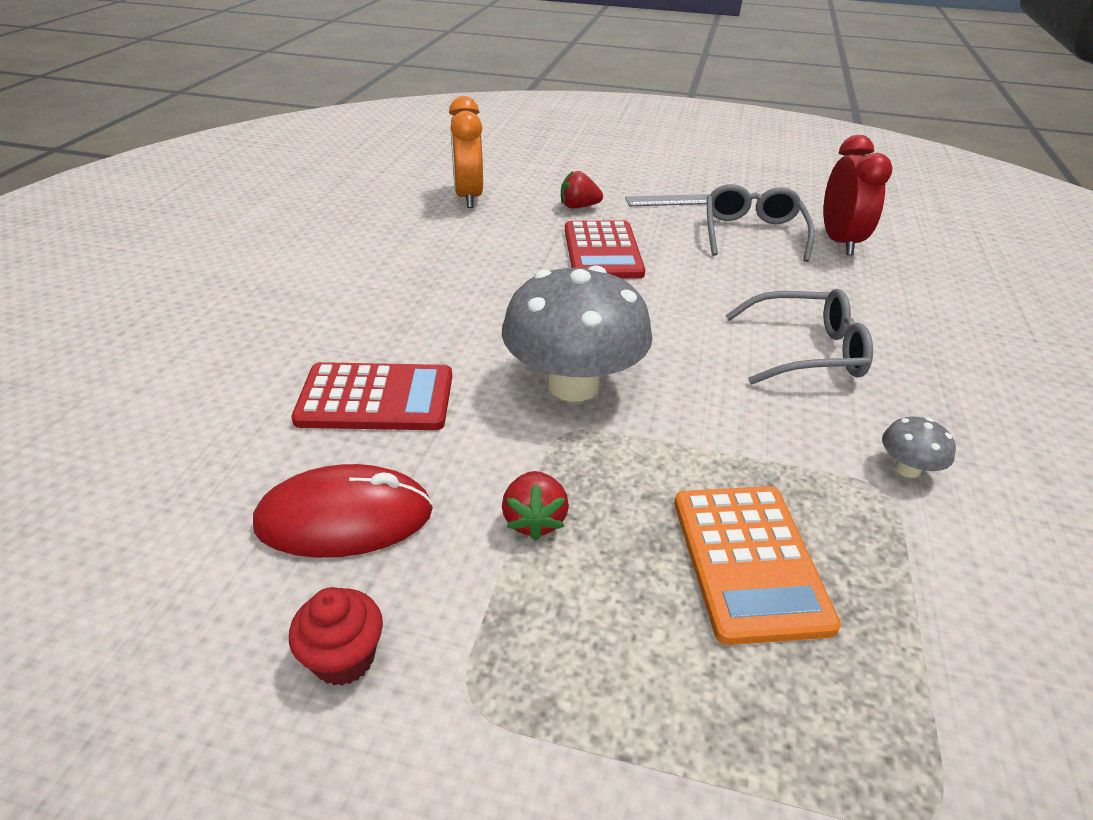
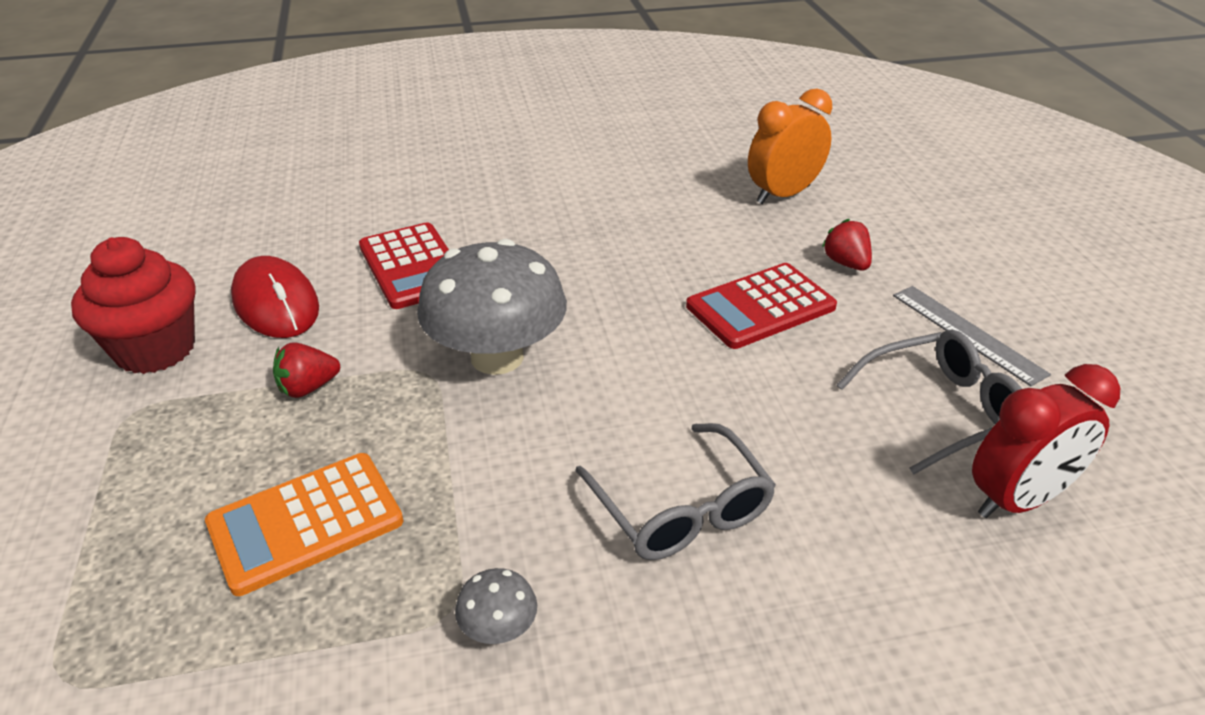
camera: 65 degrees right, 0 degrees up
red cupcake [289,587,383,686] -> red cupcake [71,237,195,374], size x1.88

